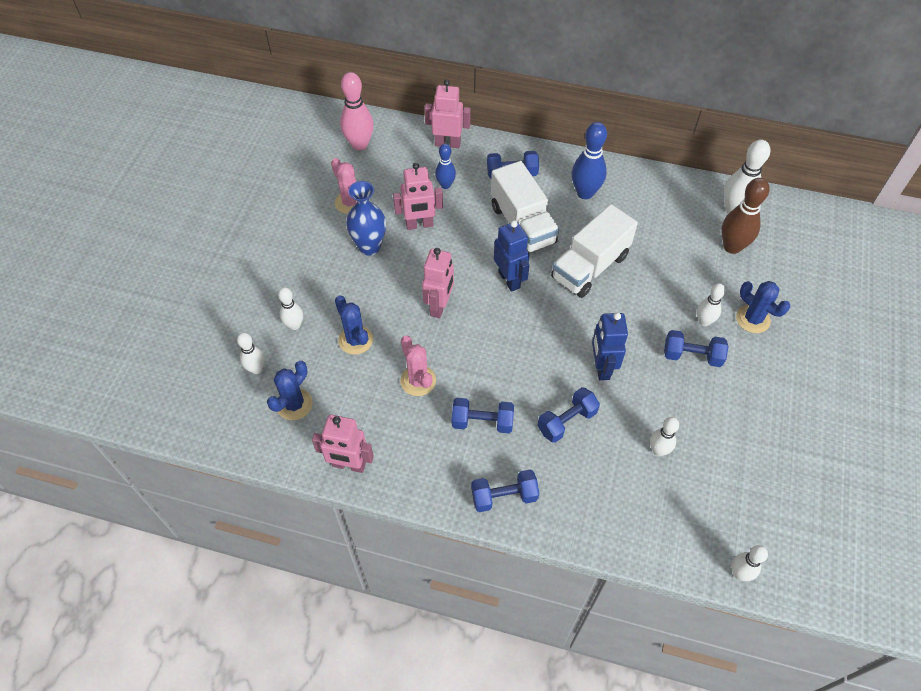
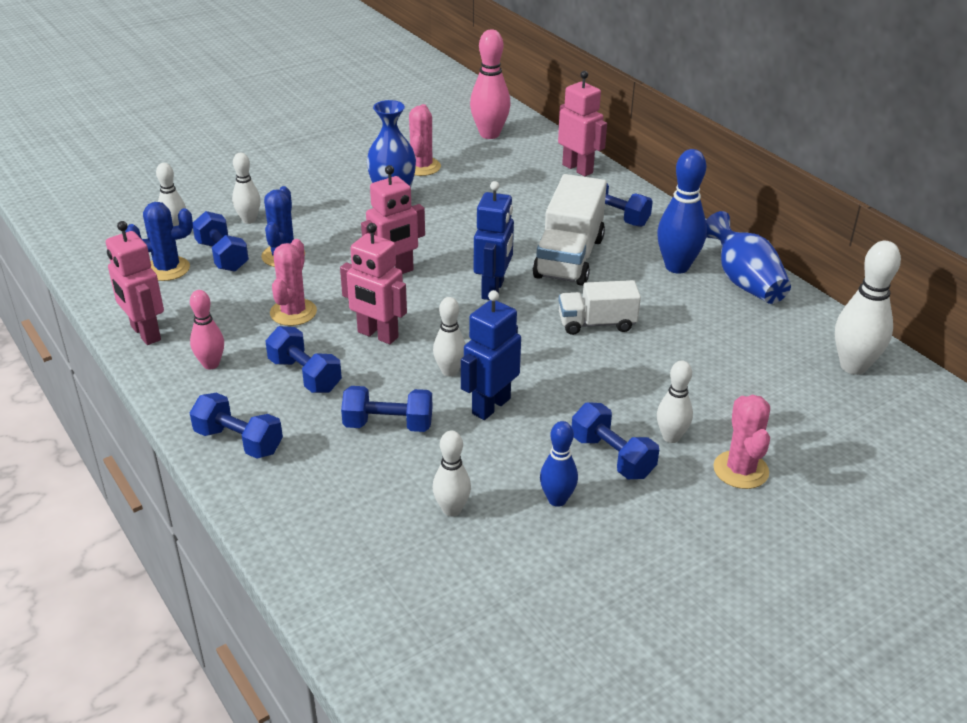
camera: 40 degrees right, 20 degrees down
pink robot [393,163,443,230] -> pink robot moved to [340,223,407,344]
blue bowling pin [435,144,456,189] -> blue bowling pin moved to [540,421,578,507]
white truck [551,204,638,298] -> white truck [559,280,641,335], size x0.61
brown bowling pin [721,178,769,254] -> none
white bowling pin [731,545,768,581] -> white bowling pin moved to [433,297,466,377]
blue cactus [736,281,790,333] -> pink cactus [714,395,770,489]
none -> pink bowling pin [190,290,224,369]
none -> blue dumbbell [193,211,249,272]
none -> blue vase [706,211,791,304]

